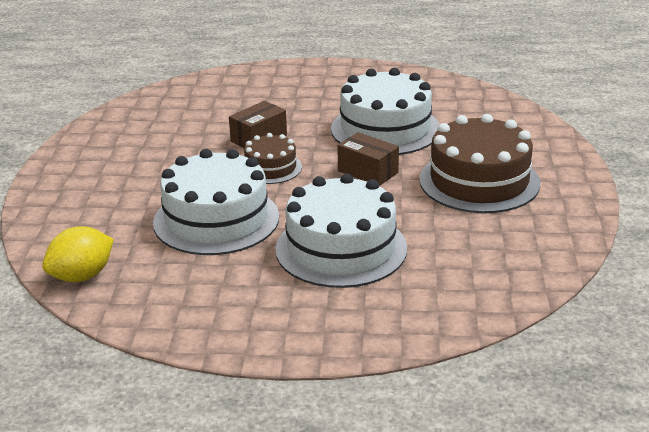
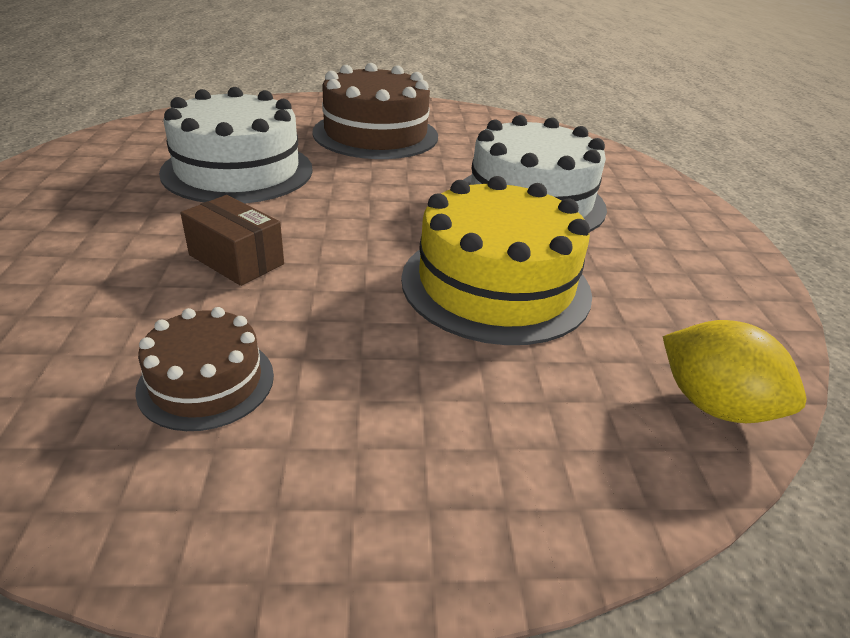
camera: 100 degrees left, 5 degrees up
white cake [153,149,279,255] -> yellow cake [401,176,592,345]
brown cake [244,133,302,184] -> brown cake moved to [135,307,274,431]
brown box [337,132,399,186] -> none

